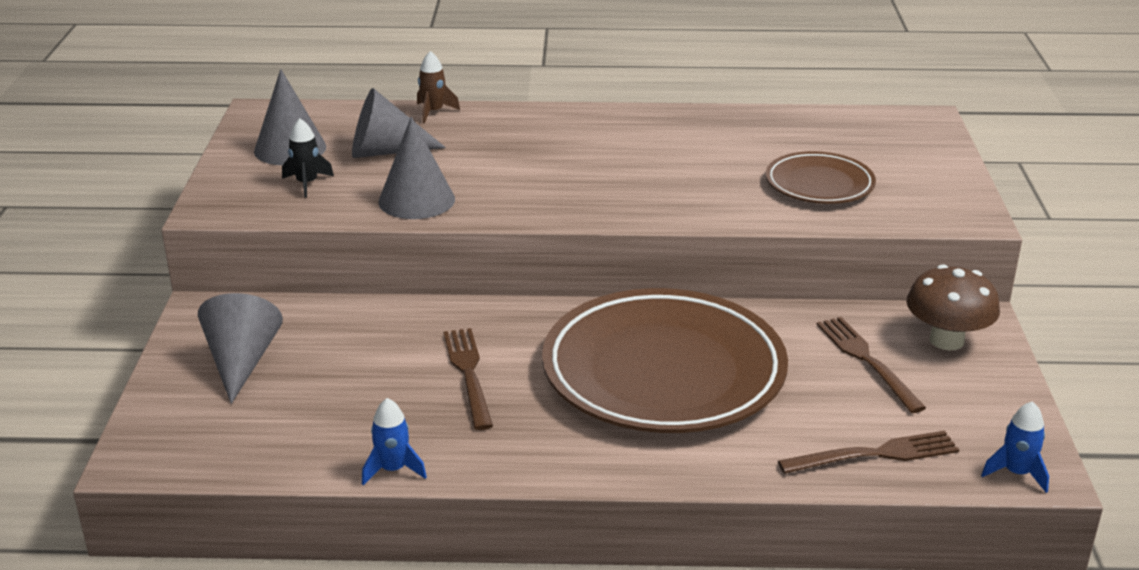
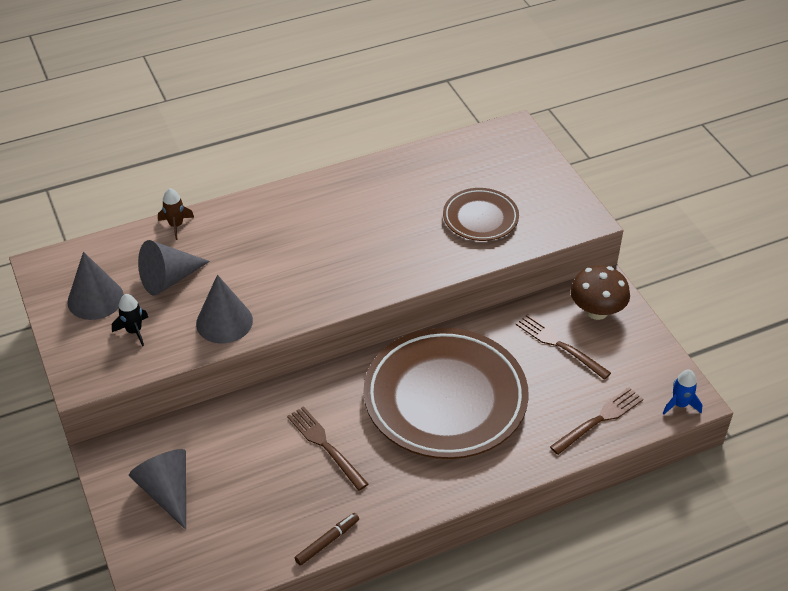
camera: 25 degrees left, 15 degrees up
blue rocket [362,398,427,485] -> brown marker [295,513,359,566]

